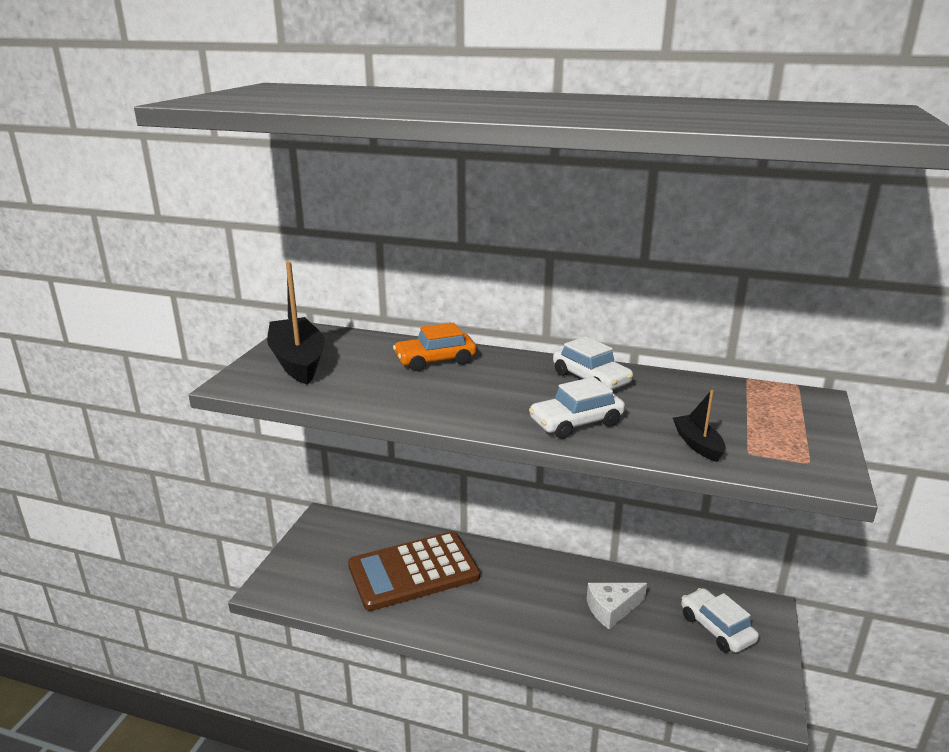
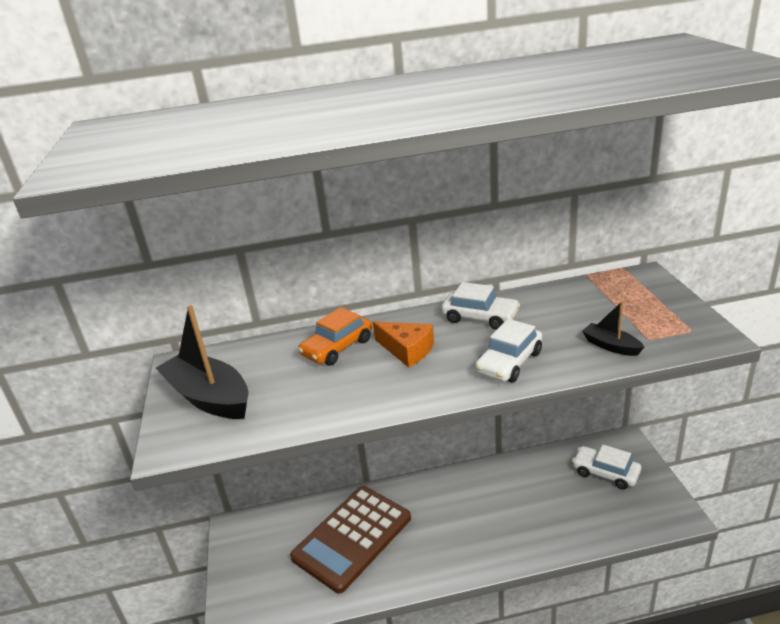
camera: 25 degrees left, 5 degrees up
white cheese [587,583,647,629] -> none
none -> orange cheese [373,322,434,367]

